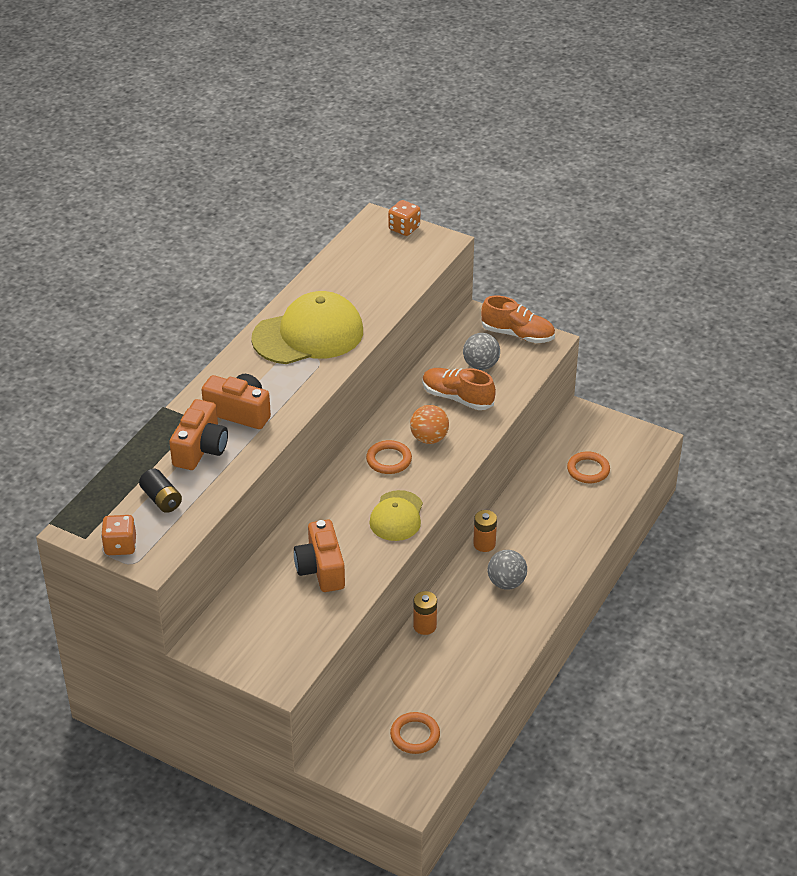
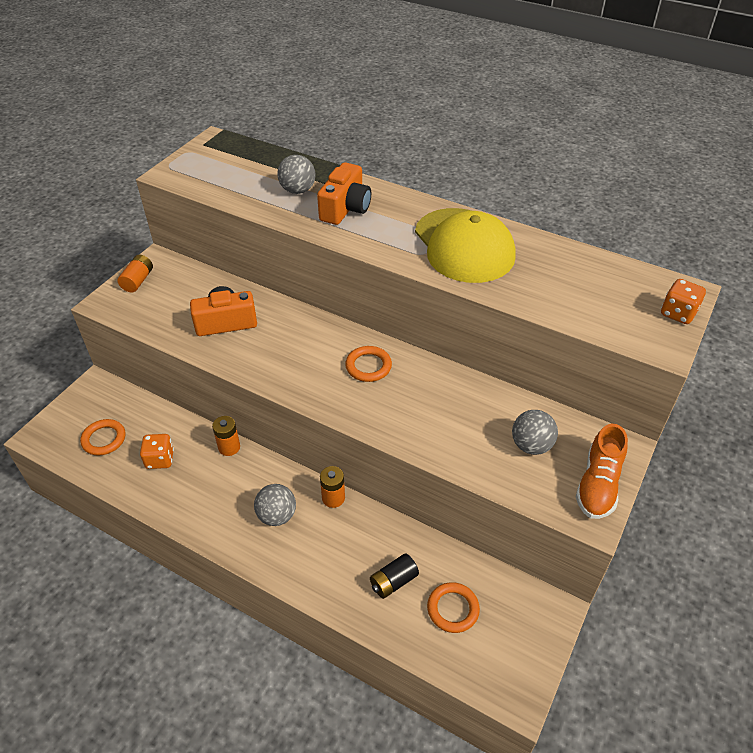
camera: 90 degrees right, 5 degrees up
orange dice [101,515,136,555] -> orange dice moved to [140,434,174,469]
black battery [139,469,182,513] -> black battery moved to [370,553,419,599]
orange camera [169,399,228,470] -> grey ball [277,155,315,194]
yellow cap [369,490,423,541] -> none
orange ball [410,405,449,444] -> none
orange shoe [422,368,496,410] -> none
none -> orange battery [117,255,153,292]

